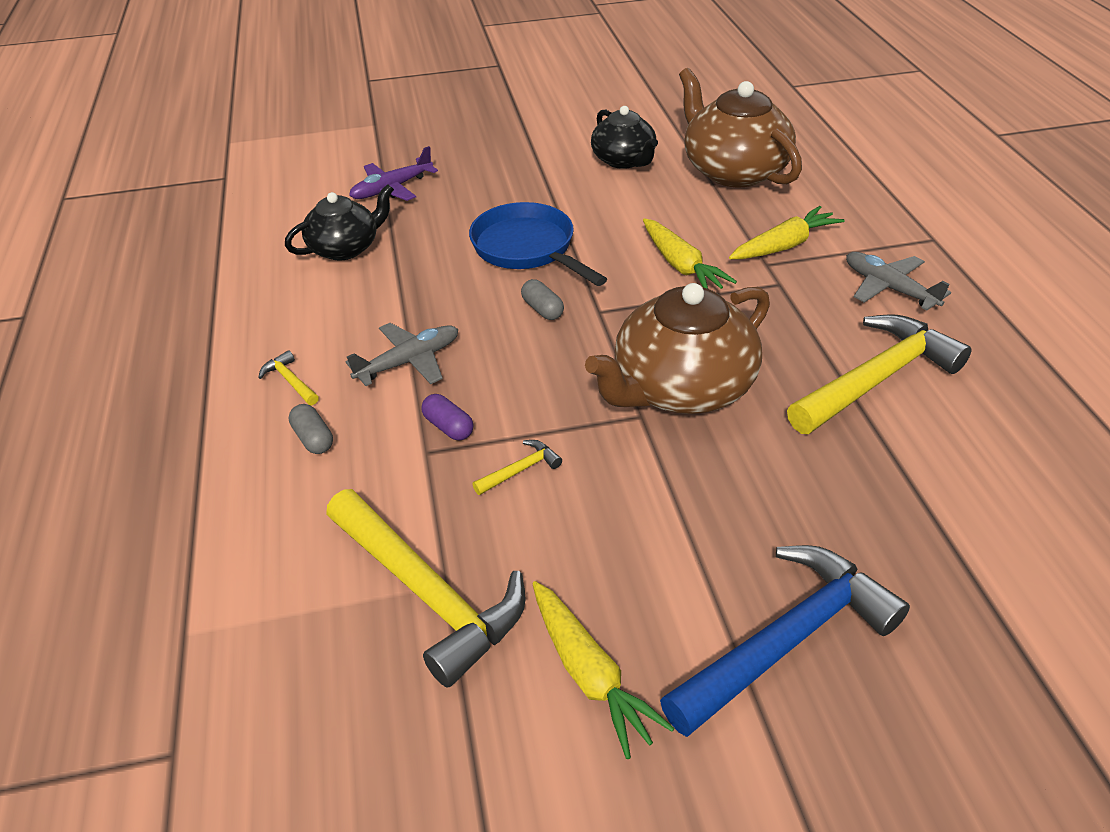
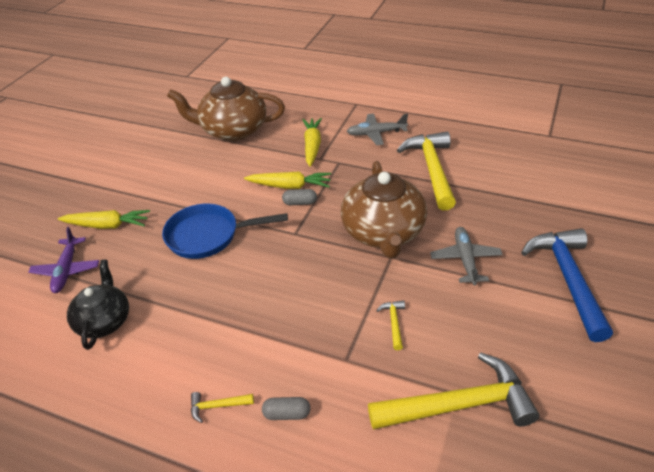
camera: 55 degrees left, 0 degrees up
grey plane [346,323,458,386] -> grey plane moved to [430,227,503,285]
purple capsule [421,394,473,440] -> none
grey capsule [521,279,564,320] -> grey capsule moved to [282,189,317,205]
yellow carrot [532,581,675,759] -> yellow carrot moved to [58,210,150,229]
black teapot [591,106,658,169] -> none

